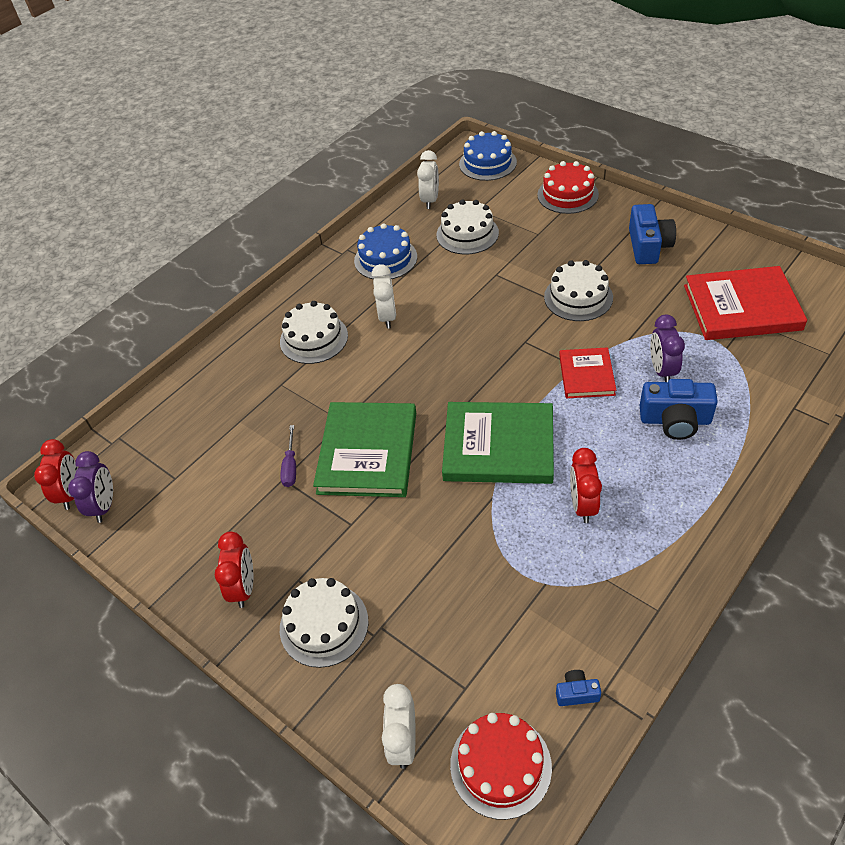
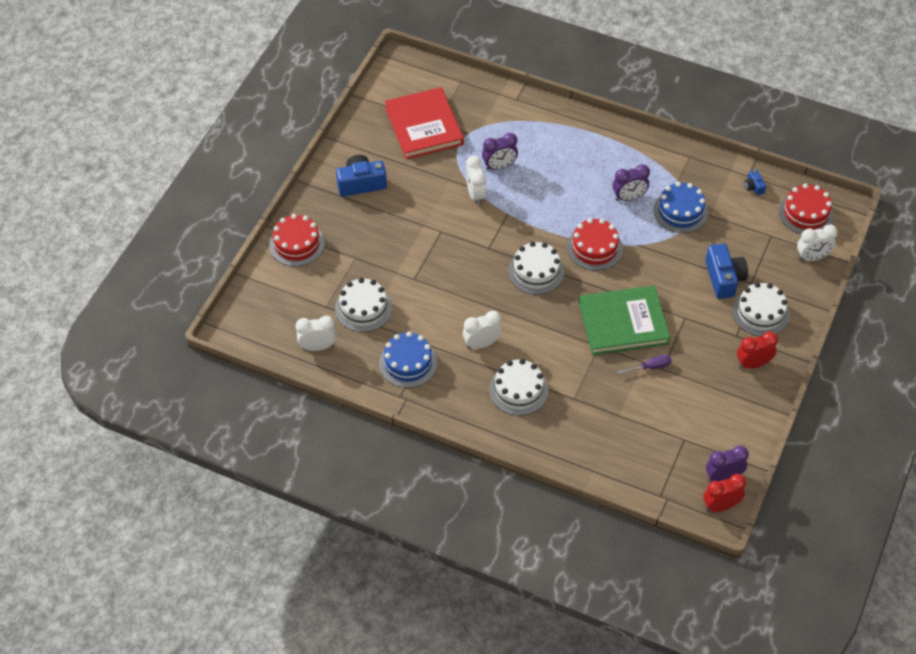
camera: 110 degrees left, 5 degrees up
green book [442,402,554,484] -> red cake [567,218,623,271]
blue cake [459,131,517,181] -> blue cake moved to [654,182,708,233]
white cake [544,260,613,321] -> white cake moved to [508,241,564,295]
red book [559,347,616,398] -> none
red clock [570,448,602,523] -> purple clock [613,164,650,201]
blue camera [640,379,718,440] -> blue camera moved to [705,244,748,299]
none -> white clock [466,156,486,205]

